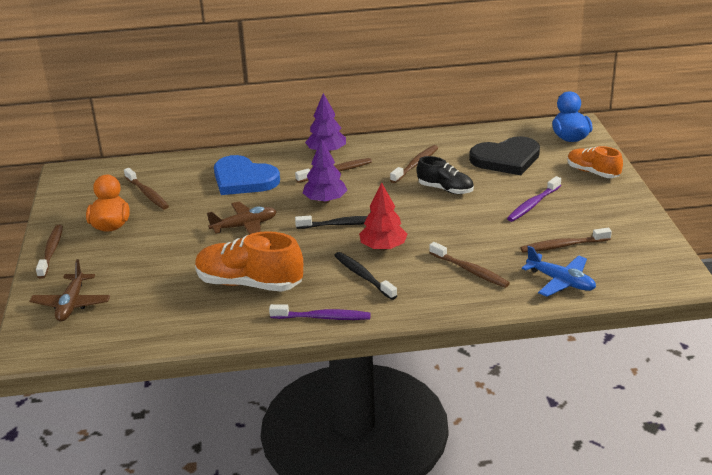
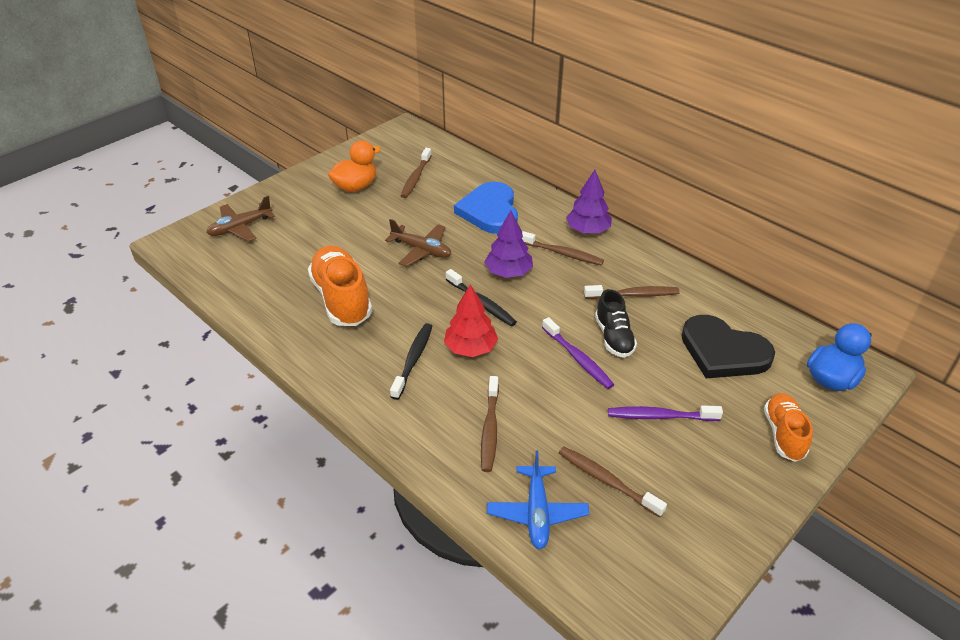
camera: 50 degrees right, 10 degrees up
brown toothbrush [36,225,63,279] -> none
purple toothbrush [269,304,371,320] -> purple toothbrush moved to [542,317,614,389]

